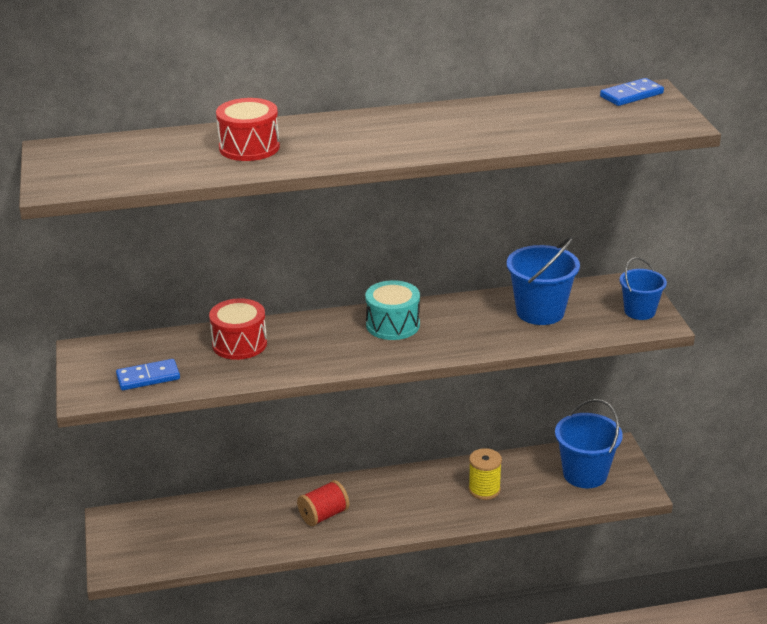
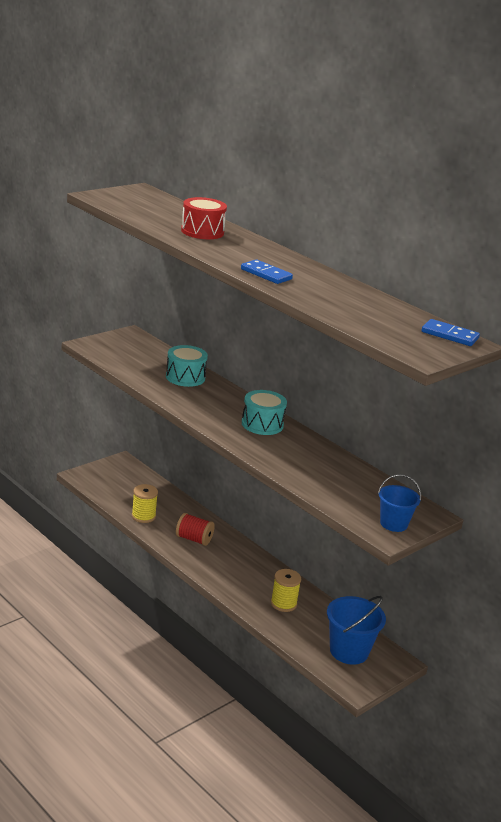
camera: 55 degrees right, 5 degrees down
blue domino [116,359,180,390] -> blue domino moved to [241,260,293,284]
red drum [209,298,267,360] -> turquoise drum [166,345,208,387]
blue bucket [506,237,580,325] -> none
none -> yellow spool [132,484,158,523]

